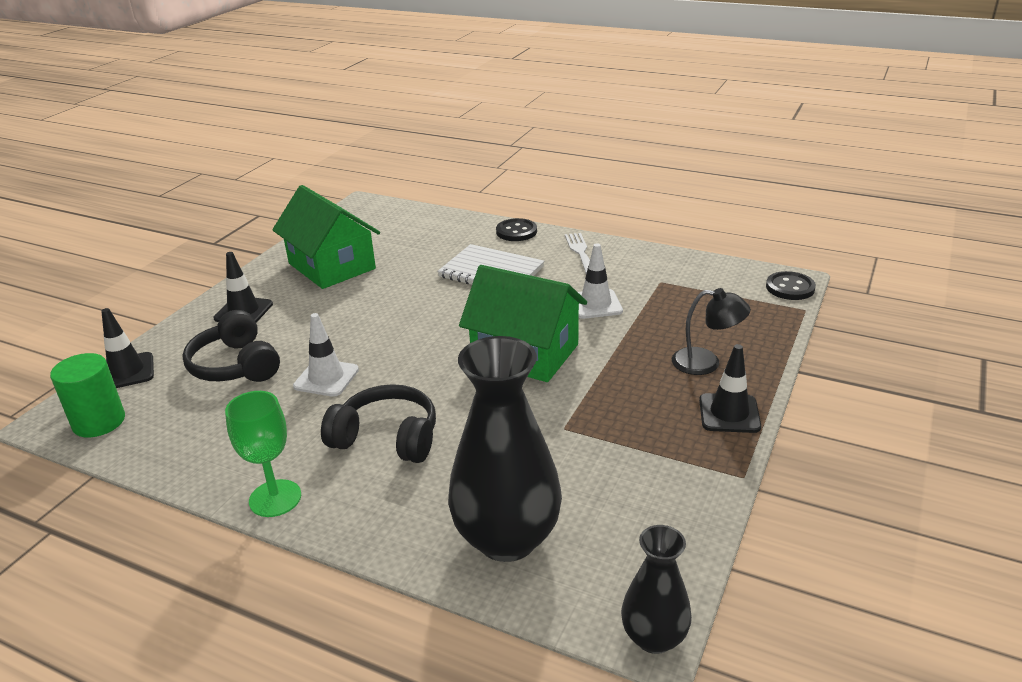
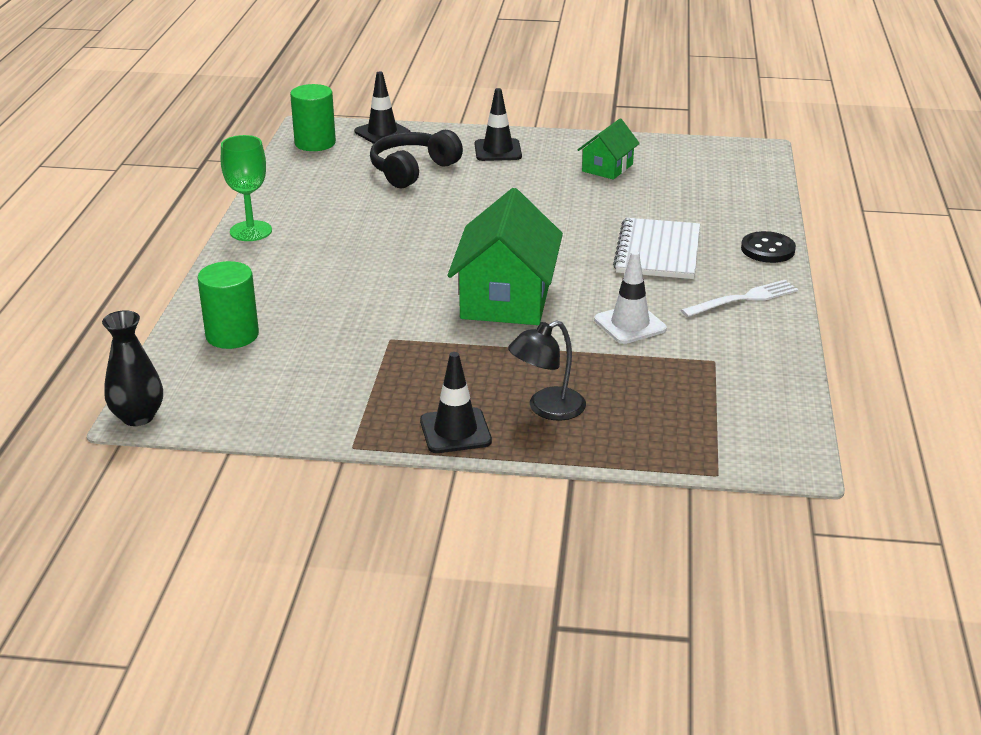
camera: 70 degrees right, 0 degrees up
green house [272,185,380,289] -> green house [578,119,640,180], size x0.54
white traffic cone [293,313,359,397] -> none
black headphones [321,384,436,463] -> none
black vase [448,336,562,562] -> green cylinder [197,261,259,349]
black lamp [672,288,751,375] -> black lamp turned 60 degrees clockwise [508,320,586,421]
black button [766,271,816,300] -> none

